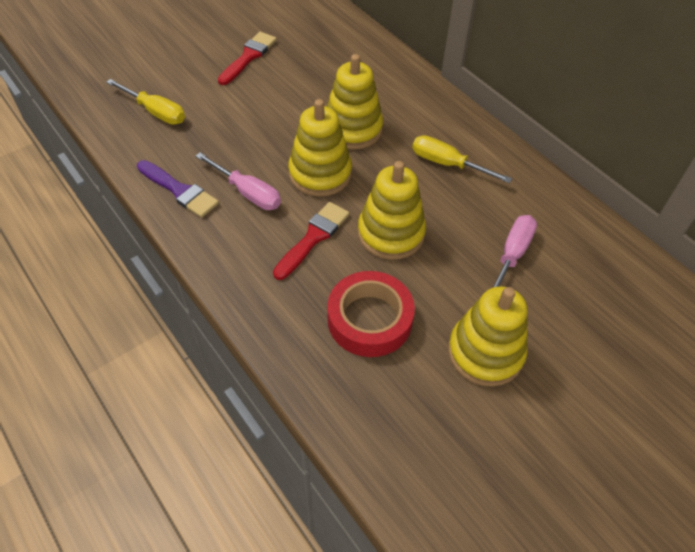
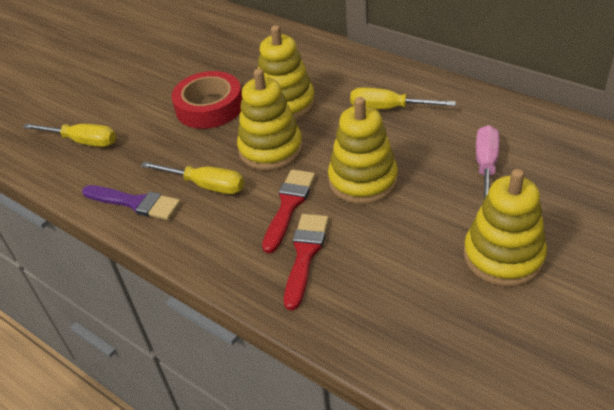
camera: 10 degrees left, 10 degrees down
pink screwdriver [195,153,281,210] -> yellow screwdriver [141,162,244,194]
red brush [218,32,277,85] -> red brush moved to [284,214,329,310]
red tape [327,271,415,357] -> red tape moved to [172,71,243,129]

